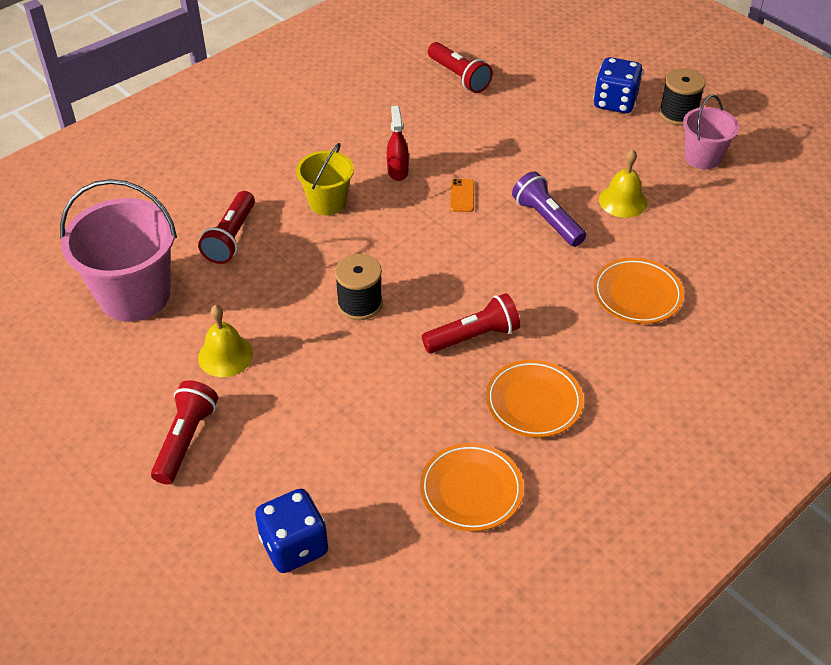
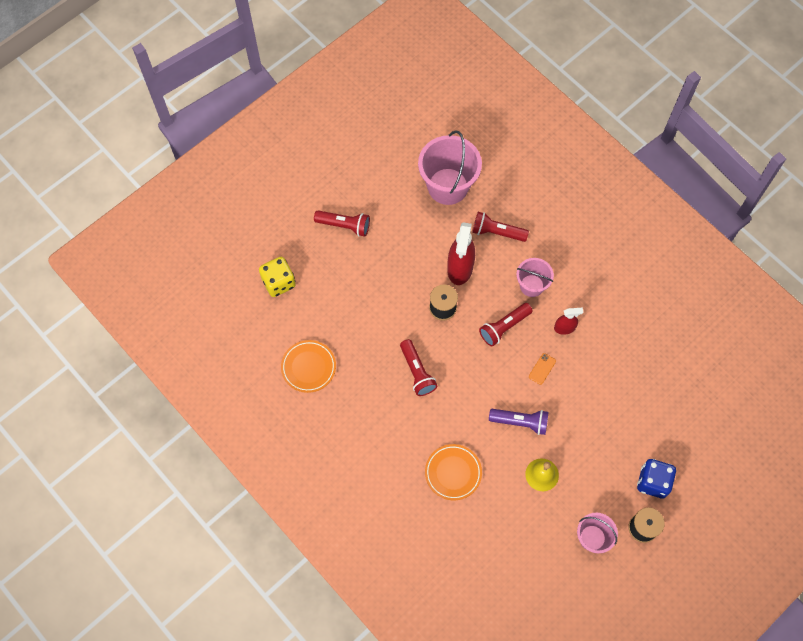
camera: 90 degrees right, 20 degrees up
yellow bell [198,305,253,377] -> none
blue dice [255,489,328,573] -> yellow dice [259,257,296,297]
yellow bucket [296,143,354,215] -> pink bucket [516,258,554,297]
red flashlight [428,42,493,93] -> red flashlight moved to [479,303,533,347]
orange phone [450,179,474,212] -> orange phone turned 60 degrees counterclockwise [529,353,556,385]
orange plate [486,360,583,438] -> none
purple flashlight [512,171,586,247] -> purple flashlight turned 45 degrees clockwise [489,409,549,435]
none -> red spray bottle [447,222,475,285]

